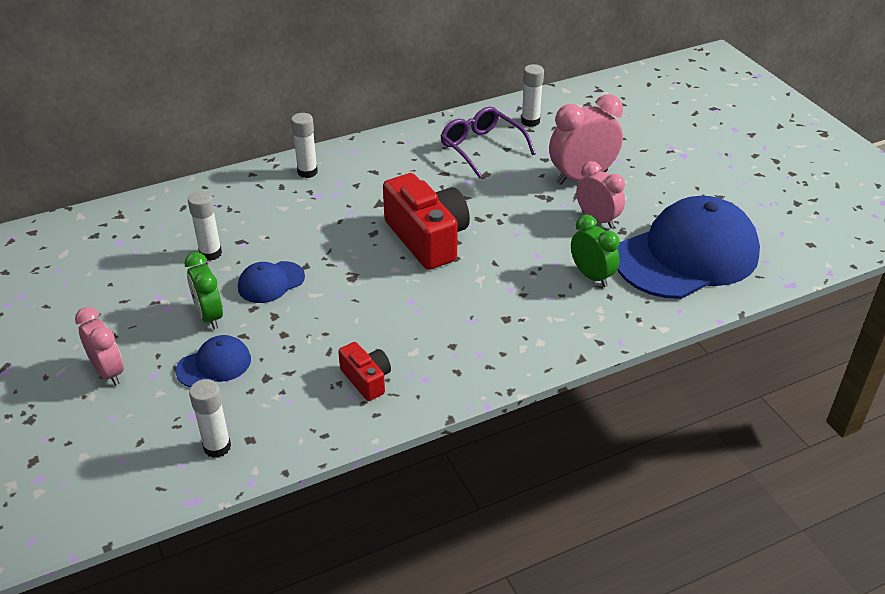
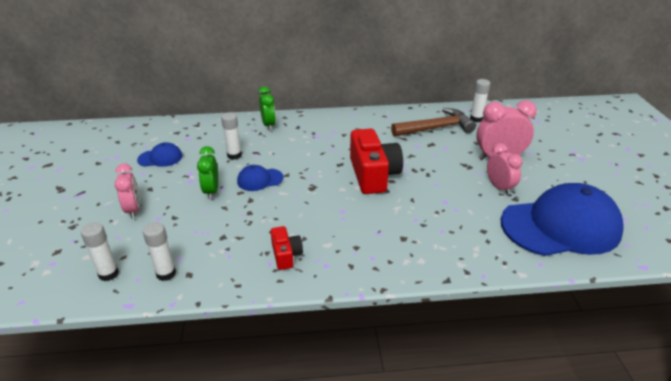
camera: 20 degrees right, 5 degrees down
blue cap [175,335,251,387] -> blue cap moved to [137,142,182,167]
white glue stick [291,113,318,178] -> white glue stick moved to [81,222,119,281]
purple glasses [440,107,536,179] -> brown hammer [391,108,476,137]
green clock [571,215,620,287] -> green clock moved to [258,86,276,131]

